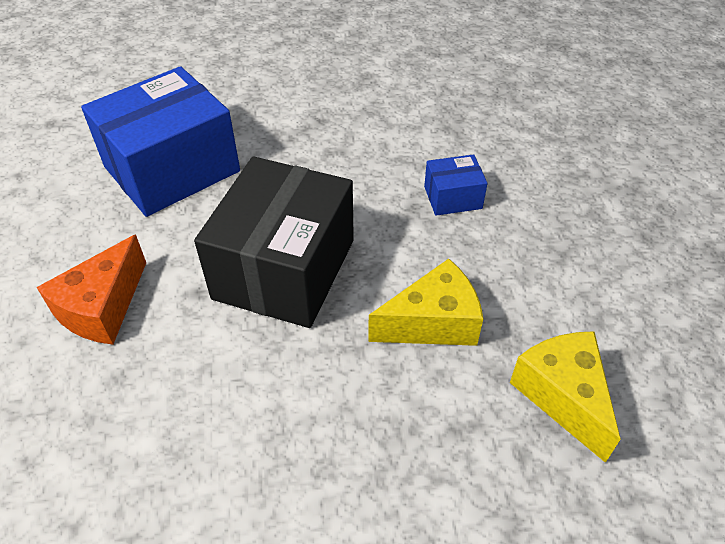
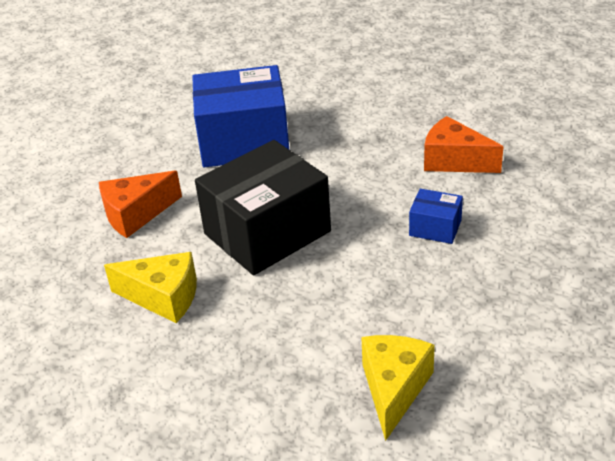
camera: 35 degrees right, 10 degrees down
yellow cheese [368,259,483,346] -> yellow cheese moved to [104,252,197,323]
none -> orange cheese [424,116,503,173]

